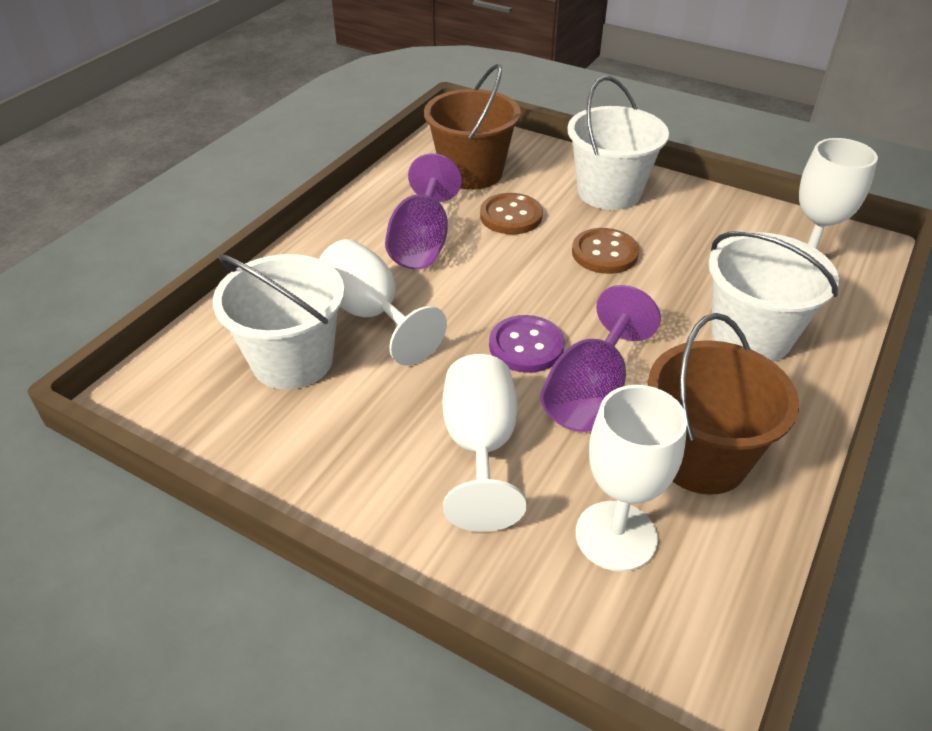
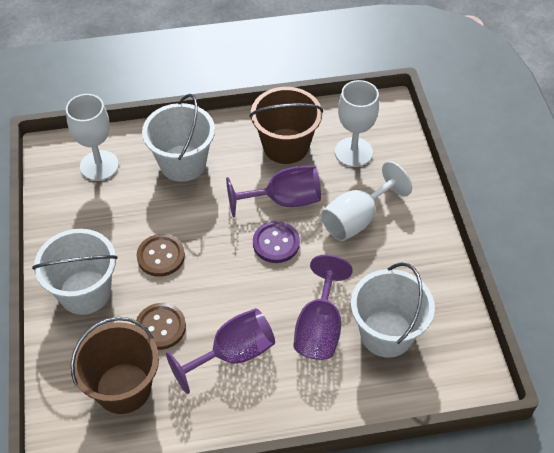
camera: 130 degrees left, 10 degrees up
white goblet [319,239,447,366] -> purple goblet [293,255,353,360]

